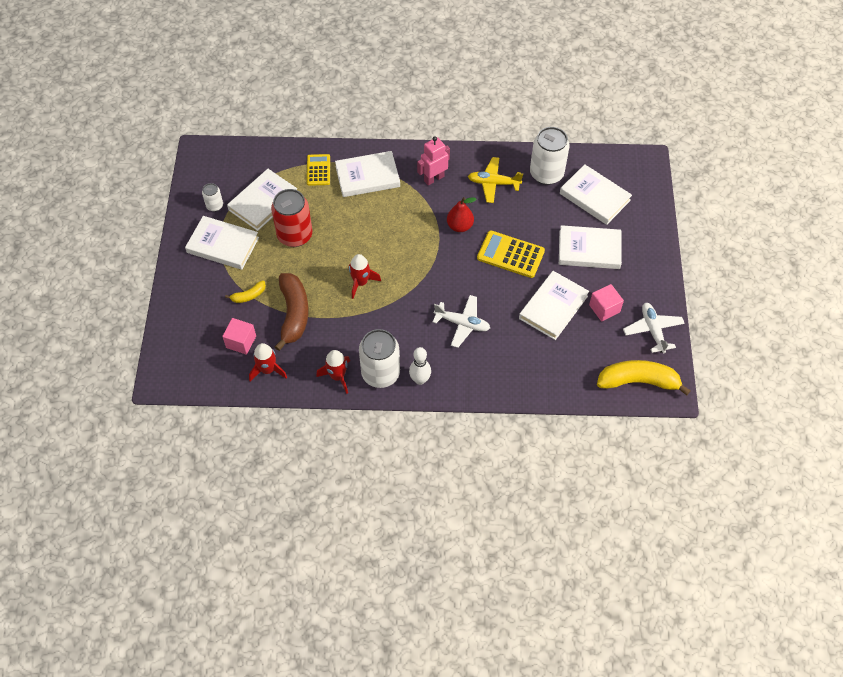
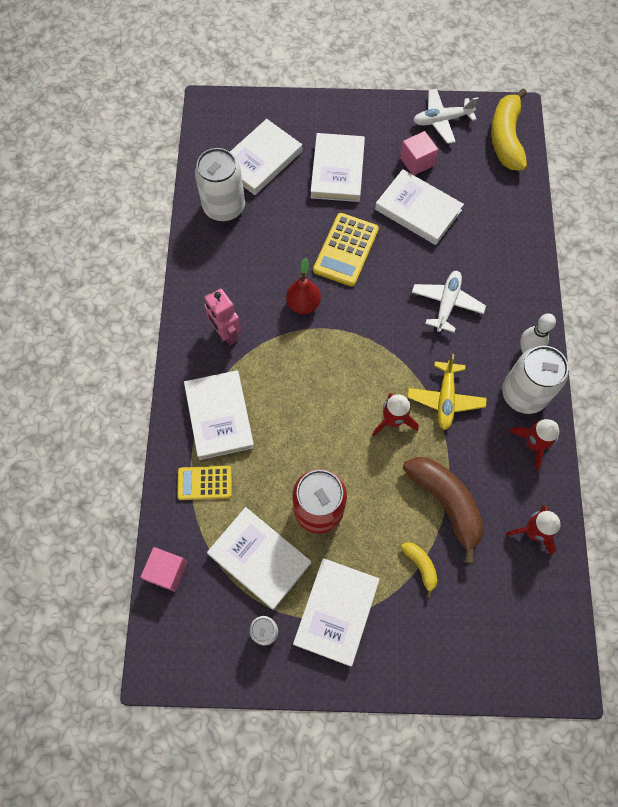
camera: 90 degrees left, 10 degrees up
pink cube [222,318,256,355] -> pink cube moved to [141,547,188,592]
brown banana [275,273,309,351] -> brown banana turned 60 degrees clockwise [403,457,484,564]
yellow plane [468,157,523,203] -> yellow plane moved to [408,354,487,430]

